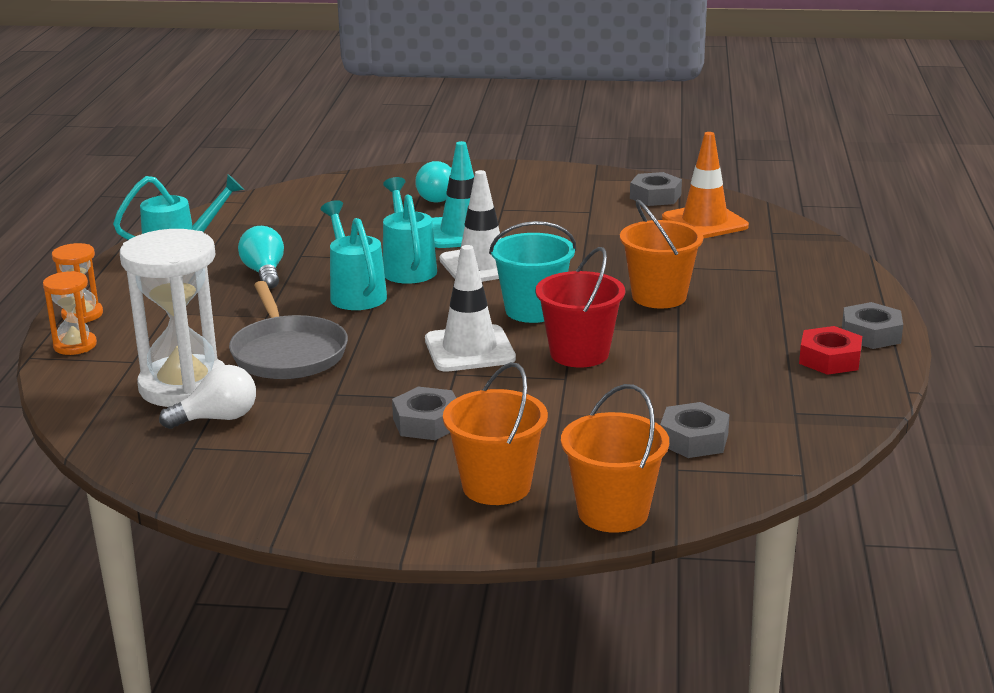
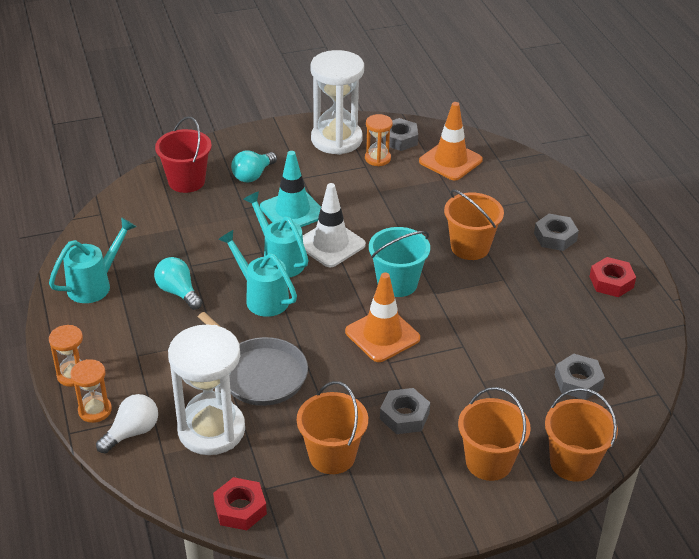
camera: 25 degrees left, 15 degrees up
white light bulb [159,365,256,429] -> white light bulb moved to [96,394,158,453]
white traffic cone [425,245,516,372] -> orange traffic cone [345,273,420,362]
red bucket [536,247,625,368] -> red bucket moved to [155,116,212,193]
grey nut [842,302,903,349] -> grey nut moved to [534,214,579,251]
none -> red nut [213,477,267,530]
none -> orange bucket [297,381,368,474]
none -> white hourglass [310,50,364,155]
none -> orange hourglass [365,114,393,166]

